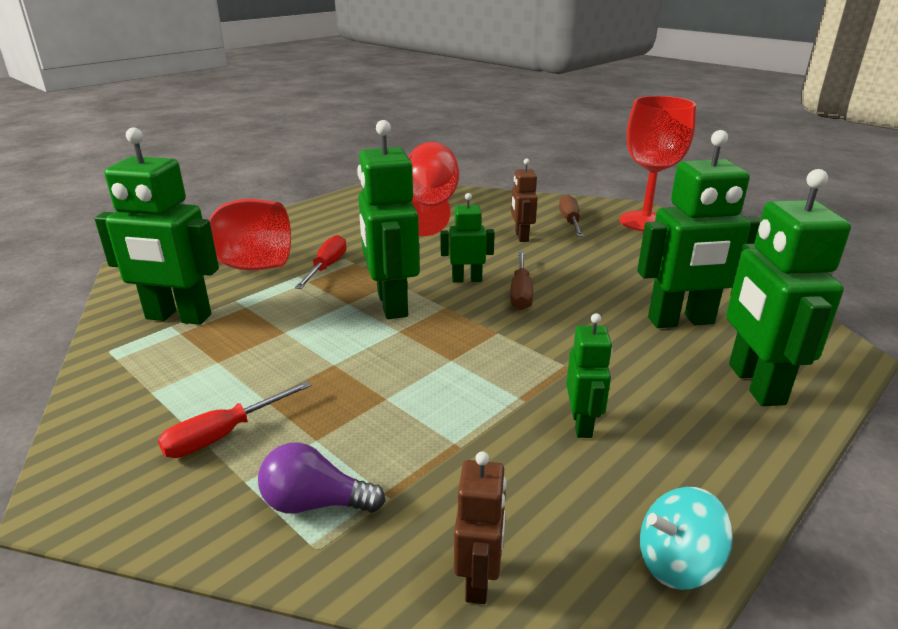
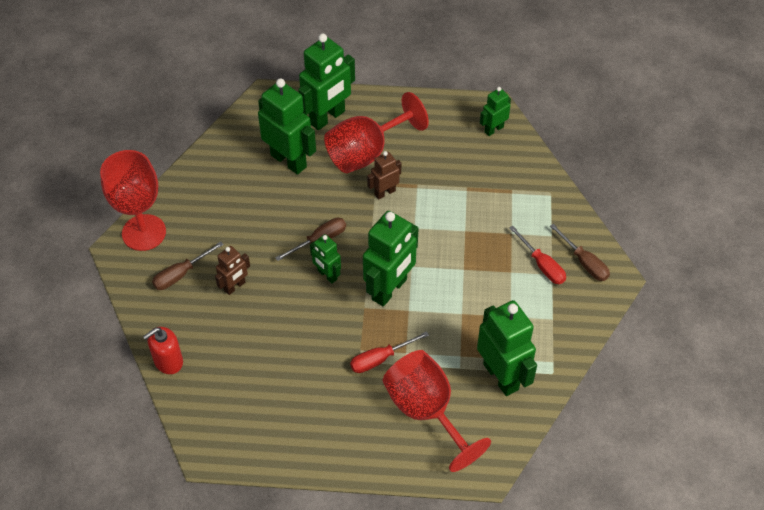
camera: 130 degrees left, 25 degrees up
red screwdriver [158,381,312,458] -> red screwdriver turned 45 degrees clockwise [509,226,566,284]
purple light bulb [258,442,385,514] -> none
red goblet [408,142,459,236] -> red goblet moved to [324,92,429,173]
brown robot [454,451,507,604] -> brown robot moved to [367,151,401,200]
green robot [566,313,613,438] -> green robot moved to [480,87,511,136]
turquoise spinning top [640,487,733,590] -> none
none -> red soap dispenser [143,327,183,374]
none -> brown screwdriver [550,224,610,281]

